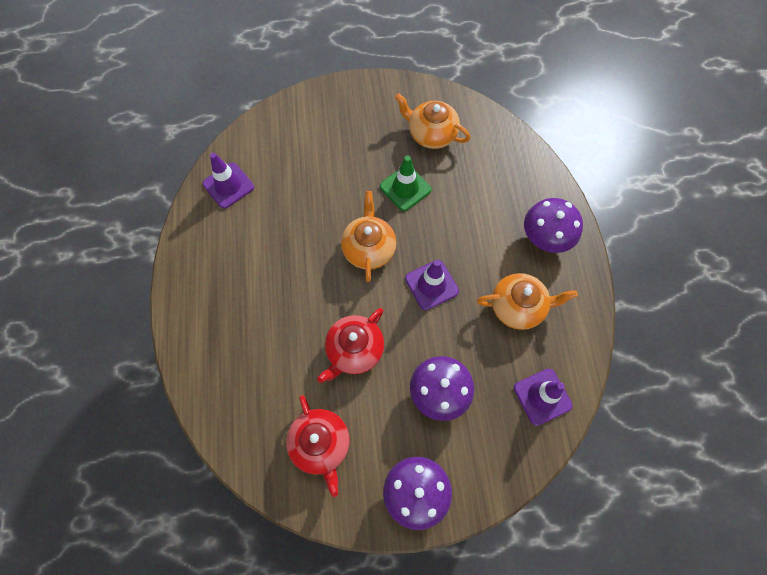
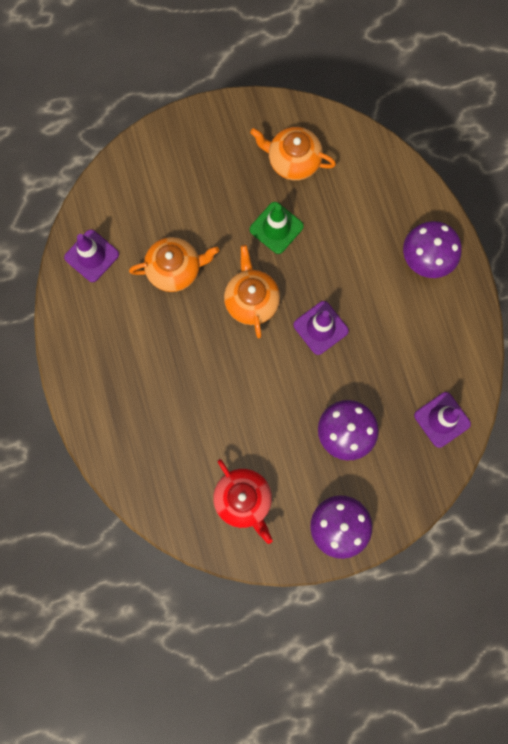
camera: 10 degrees left, 10 degrees up
red teapot [317,308,384,383] -> none
orange teapot [477,273,578,330] -> orange teapot moved to [129,237,219,292]

